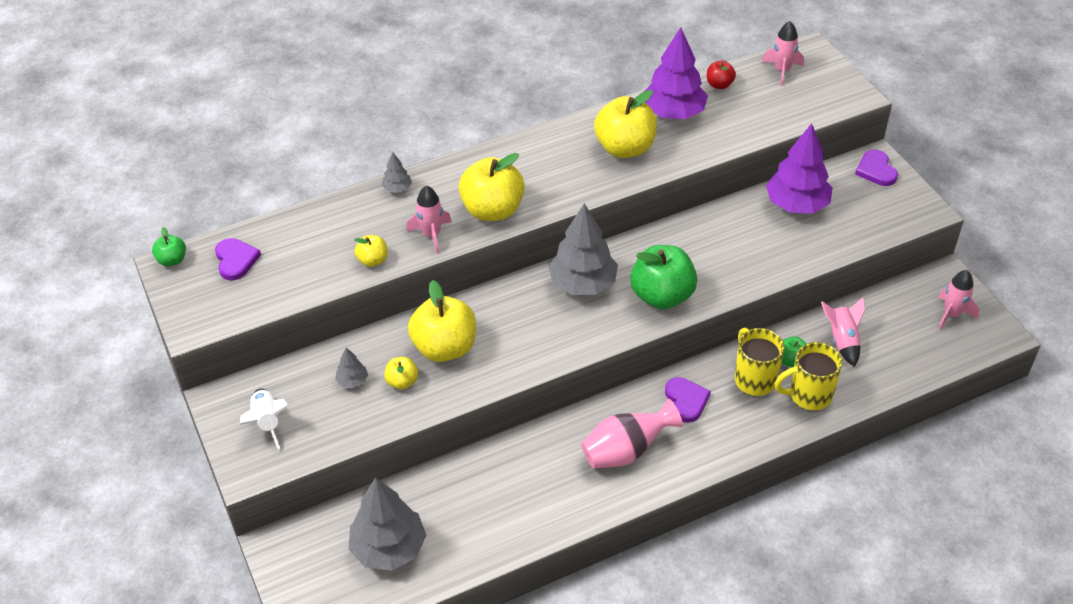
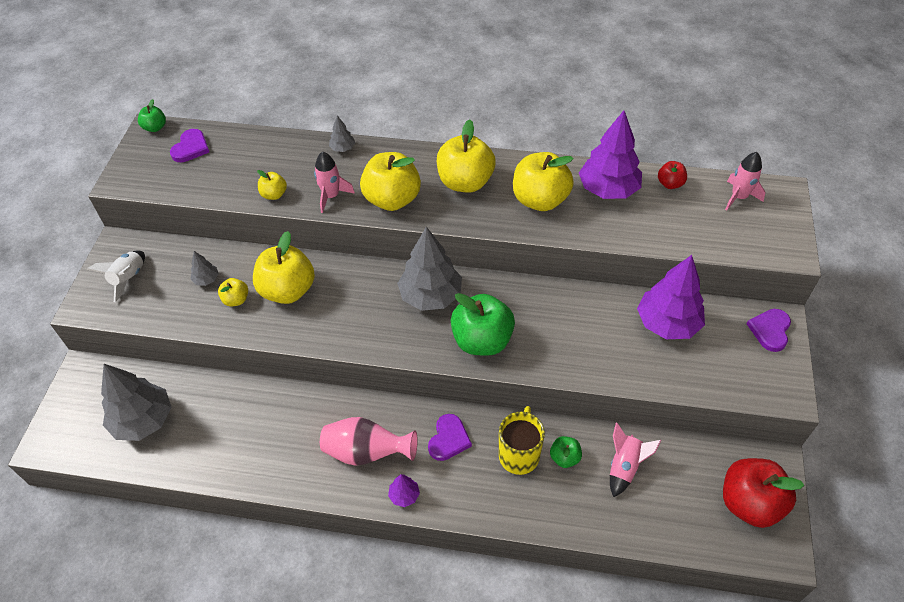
camera: 35 degrees right, 5 degrees up
yellow mug [775,342,843,410] -> none
pink rocket [938,270,979,330] -> red apple [723,458,804,528]
none -> purple tree [388,474,420,507]
none -> yellow apple [437,119,496,192]

